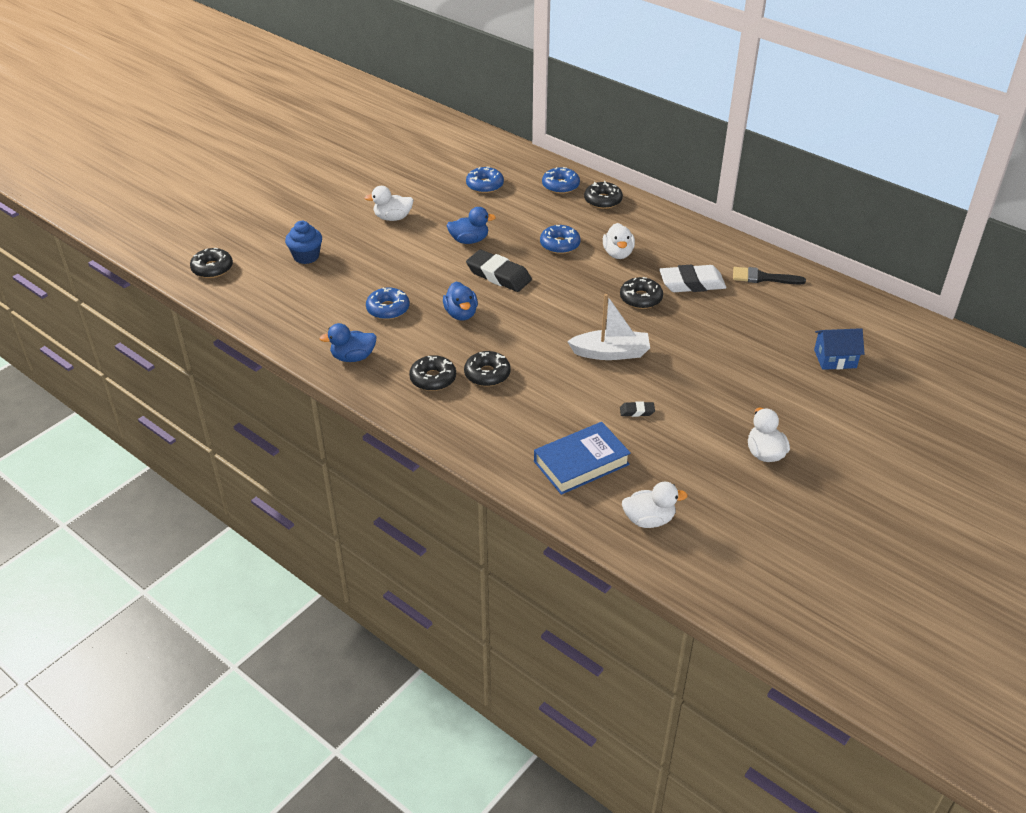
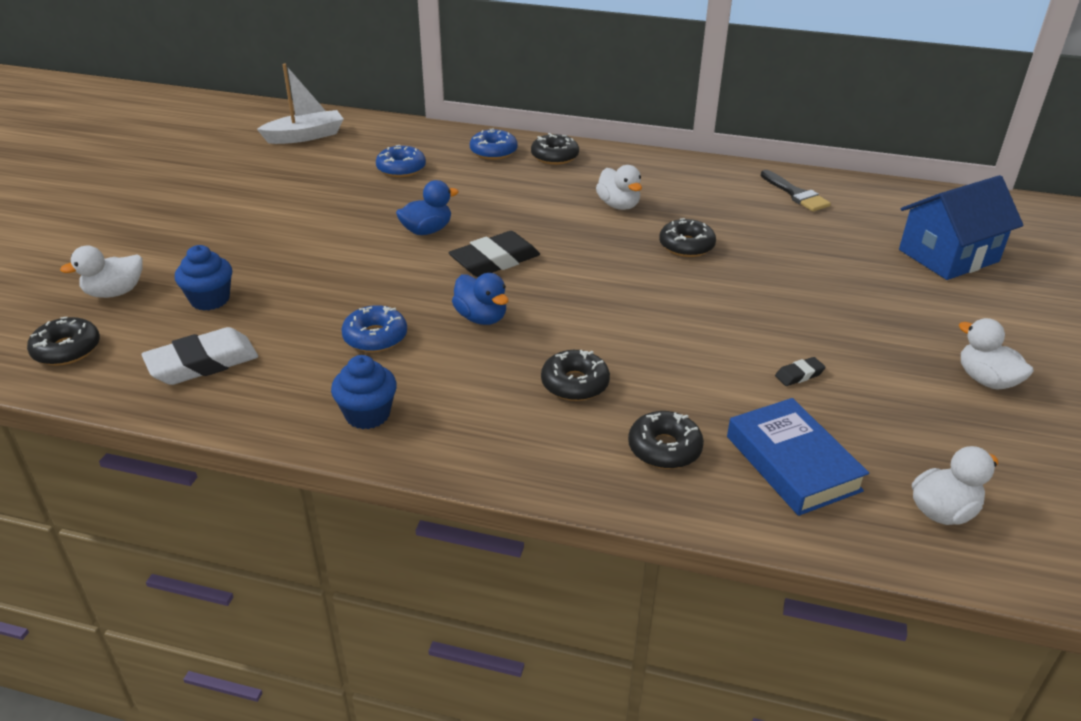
camera: 25 degrees left, 5 degrees down
blue duck [319,323,377,362] -> blue cupcake [331,355,397,429]
white duck [365,186,414,221] -> white duck moved to [60,246,142,298]
black donut [409,355,456,391] -> black donut moved to [628,411,704,469]
black eraser [466,249,532,292] -> black eraser turned 45 degrees counterclockwise [449,231,540,277]
blue book [534,422,631,495] -> blue book turned 60 degrees counterclockwise [727,398,869,516]
blue donut [540,225,580,254] -> none
white boat [567,294,650,360] -> white boat moved to [257,64,344,144]
white eraser [659,265,726,292] -> white eraser moved to [142,327,258,385]
black brush [733,267,806,284] -> black brush turned 105 degrees counterclockwise [761,170,831,212]
blue house [814,328,865,370] -> blue house [899,175,1024,280], size x1.68

